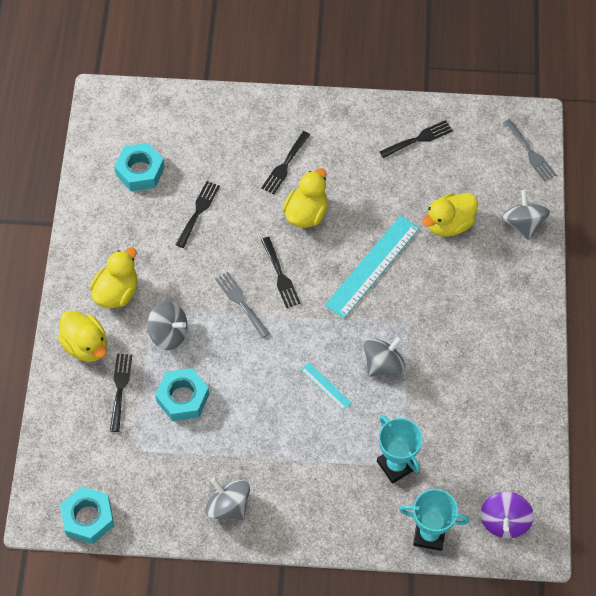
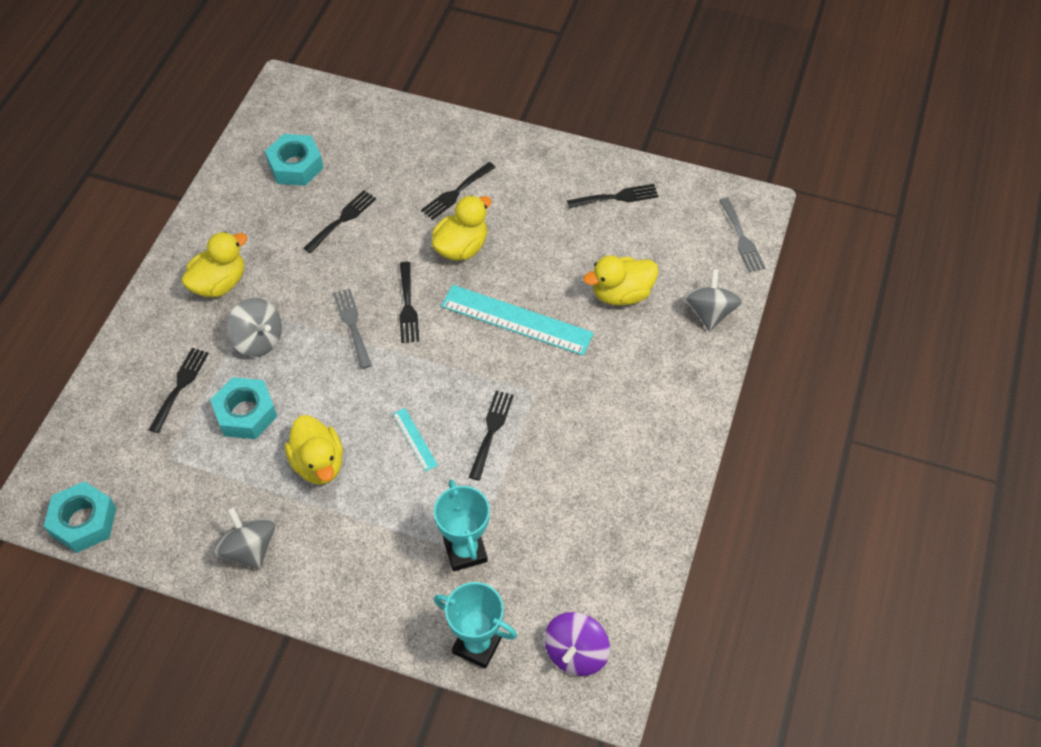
camera: 15 degrees right, 5 degrees down
yellow duck [58,310,107,362] -> yellow duck moved to [285,415,343,485]
turquoise ruler [325,216,420,318] -> turquoise ruler turned 60 degrees clockwise [441,285,594,356]
grey spinning top [364,336,406,377] -> black fork [469,391,514,481]

